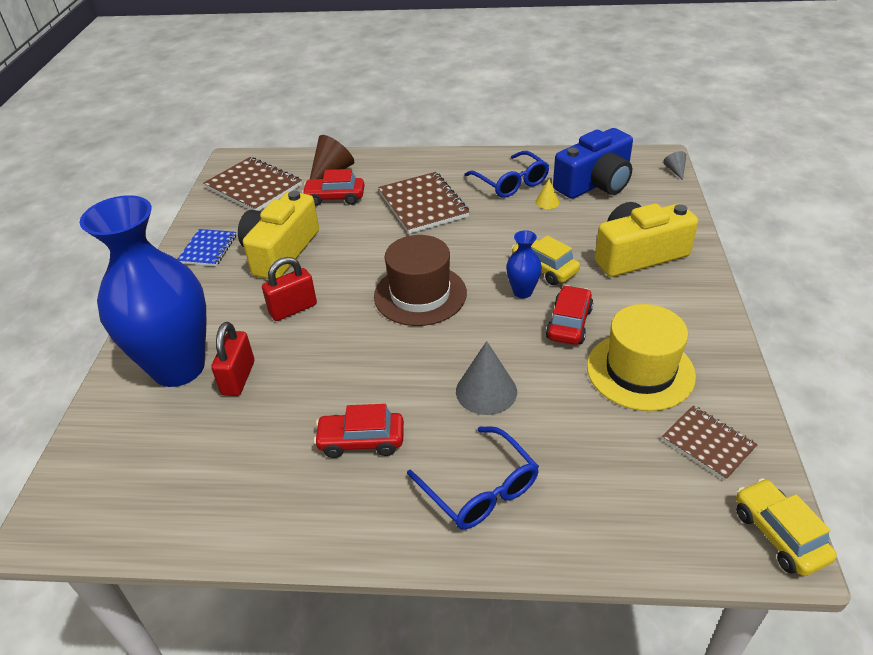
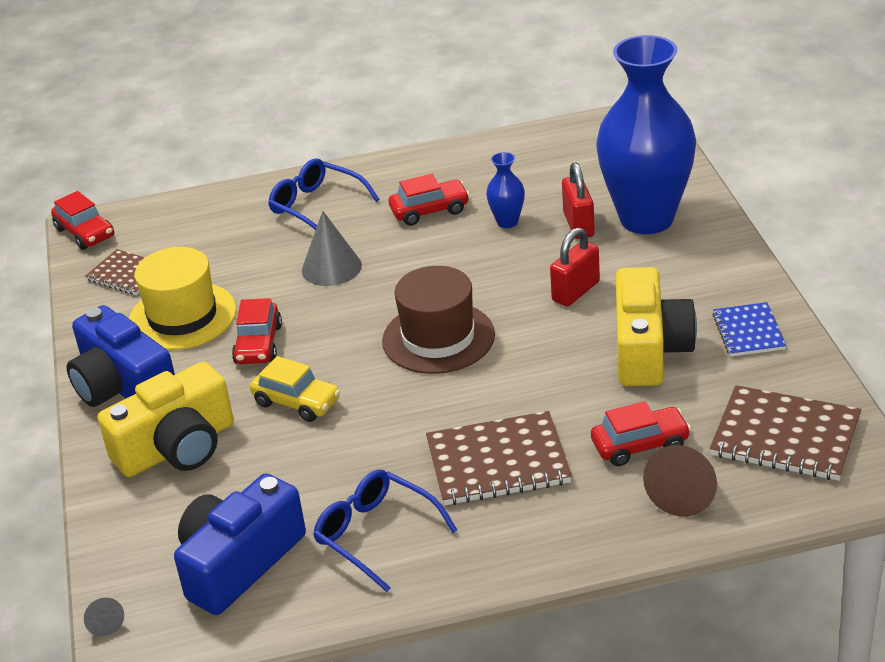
camera: 165 degrees right, 5 degrees down
brown notebook [378,172,470,234] -> brown notebook turned 60 degrees counterclockwise [426,411,572,505]
blue vase [506,230,542,298] -> blue vase moved to [486,152,525,228]
yellow cone [535,179,560,209] -> none
yellow car [736,478,837,576] -> red car [51,191,114,250]
none -> blue camera [67,305,175,407]

